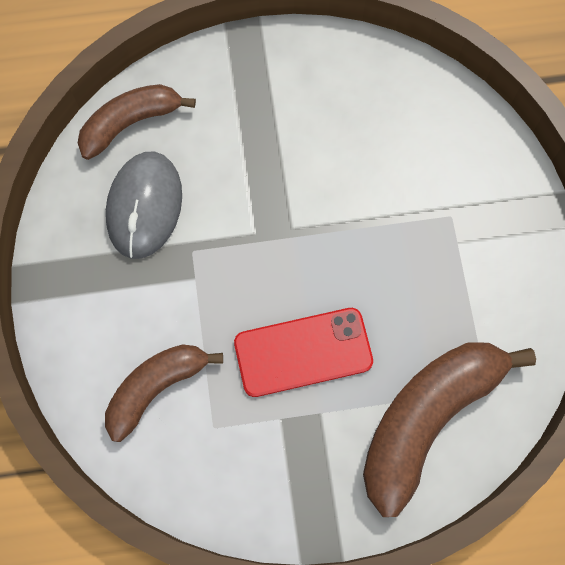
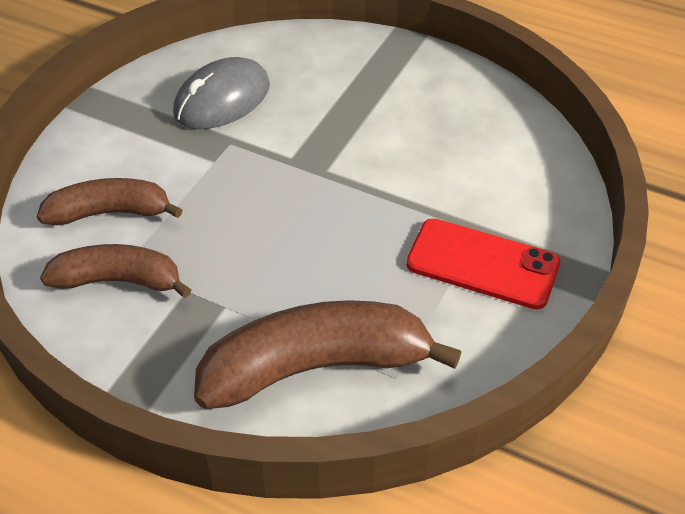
camera: 35 degrees right, 25 degrees down
brown banana [78,84,196,160] -> brown banana moved to [40,244,191,298]
red phone [234,308,373,397] -> red phone moved to [406,219,560,309]

